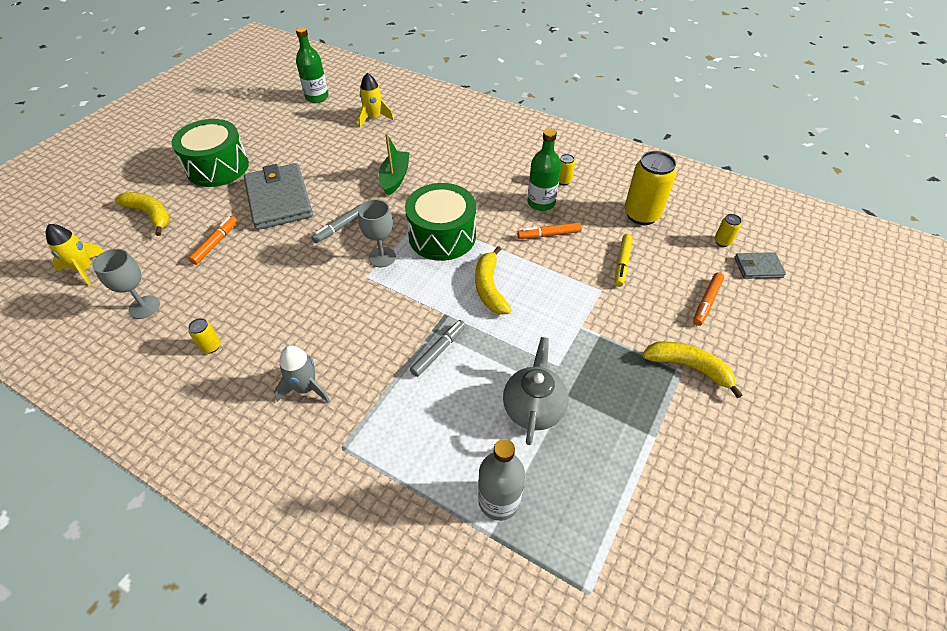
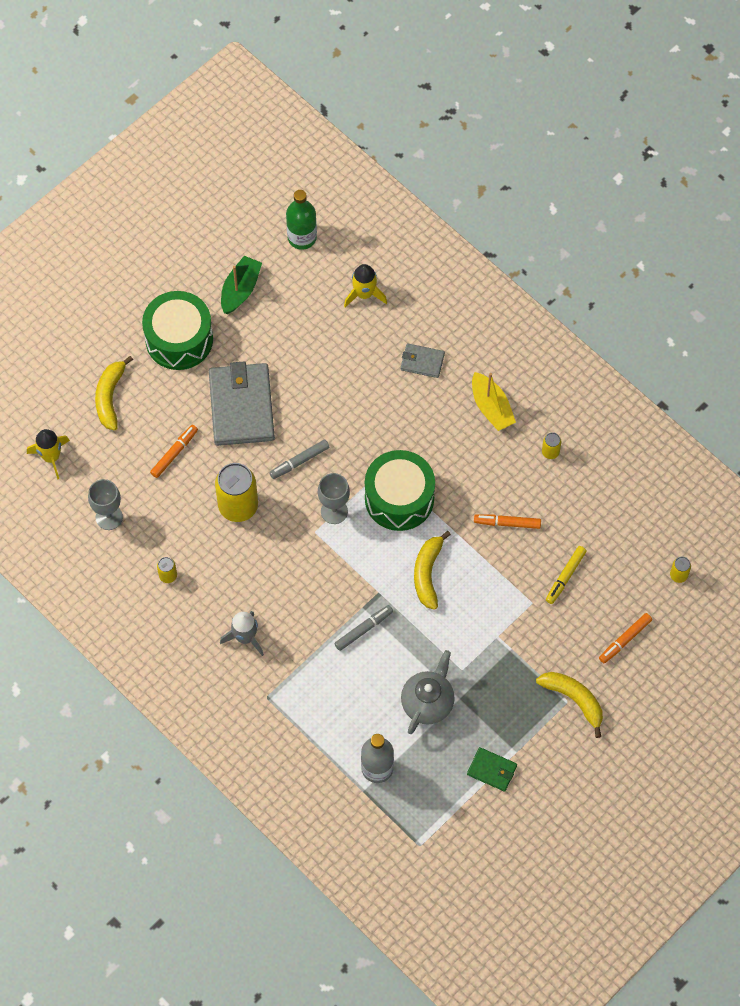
camera: 15 degrees right, 15 degrees up
yellow banana [115,192,170,236] -> yellow banana turned 135 degrees counterclockwise [95,356,133,430]
green boat [379,133,409,196] -> green boat moved to [221,256,262,314]
green bottle [528,129,561,211] -> none
yellow can [624,151,676,225] -> yellow can moved to [215,463,258,522]
grey wallet [734,252,786,279] -> grey wallet moved to [401,343,445,378]
none -> green wallet [467,747,517,792]
none -> yellow boat [472,372,516,431]

